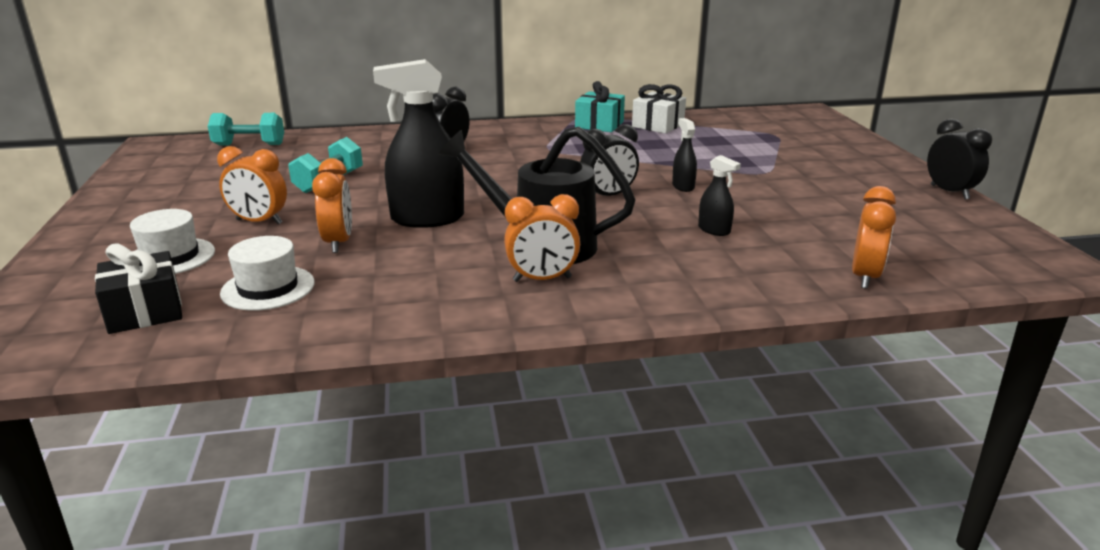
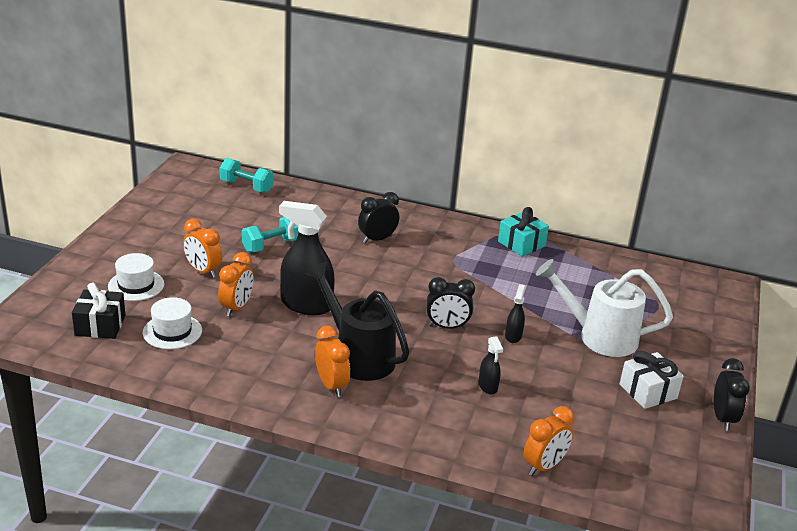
camera: 25 degrees right, 5 degrees up
orange clock [504,194,580,282] -> orange clock turned 135 degrees counterclockwise [315,326,350,397]
white gift [632,84,686,134] -> white gift moved to [620,351,684,409]
none -> white watering can [536,259,673,357]

